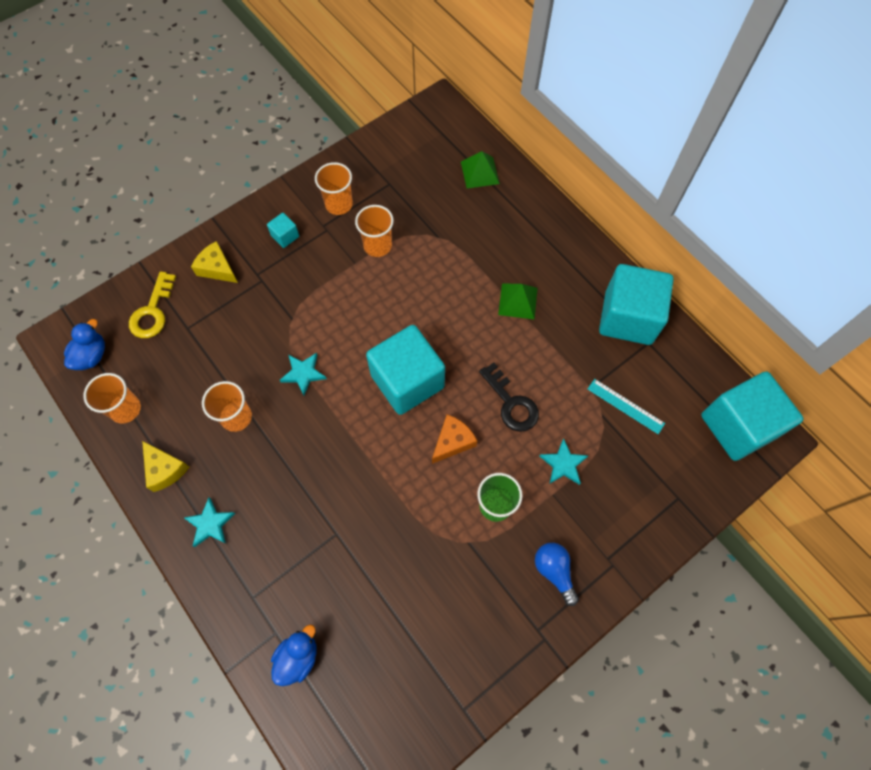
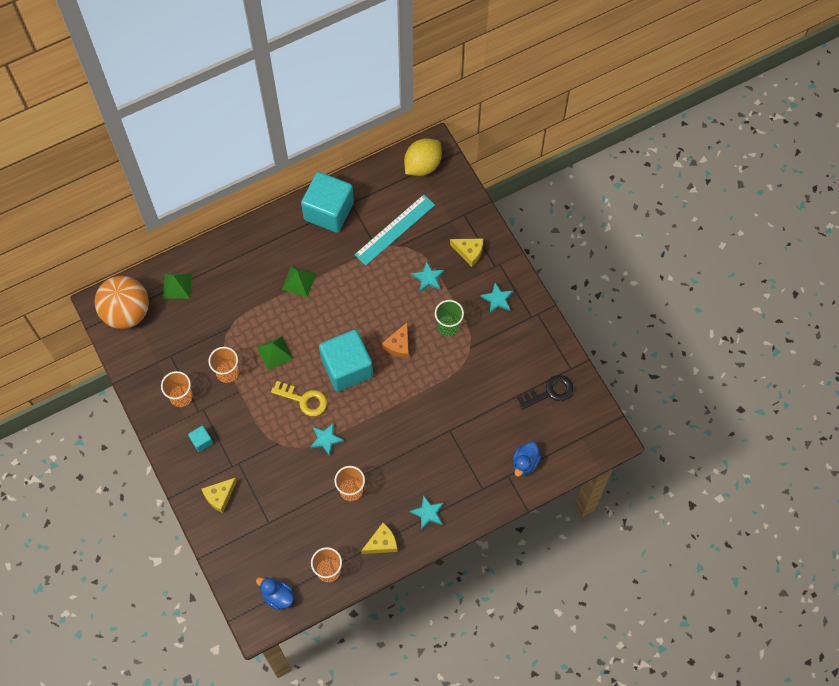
camera: 80 degrees left, 0 degrees up
yellow key [129,271,176,338] -> yellow key moved to [271,381,327,416]
blue duck [271,625,317,686] -> blue duck turned 105 degrees counterclockwise [513,442,541,477]
orange cheese [432,414,477,464] -> orange cheese turned 120 degrees counterclockwise [382,323,409,358]
black key [479,363,539,432] -> black key moved to [517,375,573,410]
blue light bulb [535,543,579,606] -> turquoise star [480,283,513,313]
turquoise ruler [588,379,665,434] -> turquoise ruler [354,195,435,266], size x1.69
turquoise cube [701,371,803,461] -> yellow lemon [404,138,442,176]
none -> orange ball [95,276,149,329]
none -> green pyramid [257,336,293,370]
none -> yellow cheese [450,239,483,267]

